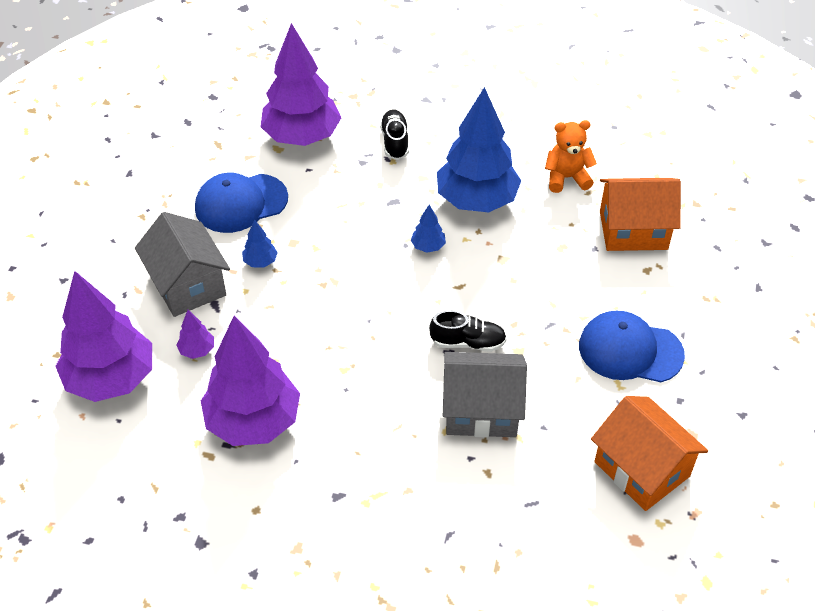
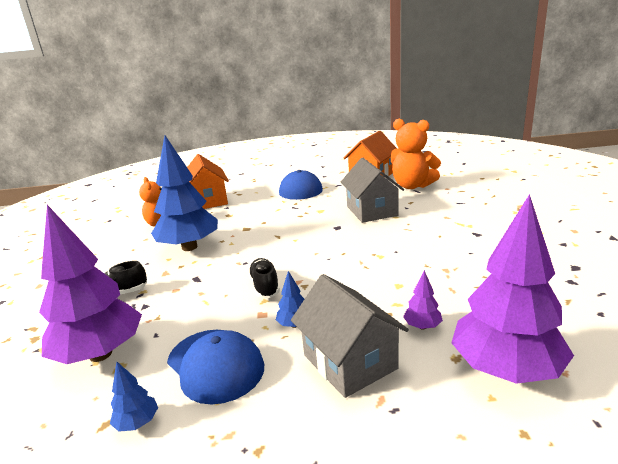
camera: 105 degrees left, 25 degrees down
grey house [135,212,230,317] -> grey house turned 75 degrees counterclockwise [291,274,409,398]
purple tree [201,316,300,446] -> none
blue tree [411,205,446,253] -> blue tree moved to [110,362,158,432]
black shoe [429,310,507,352] -> black shoe moved to [248,258,280,298]
none -> orange teddy bear [391,119,441,189]

